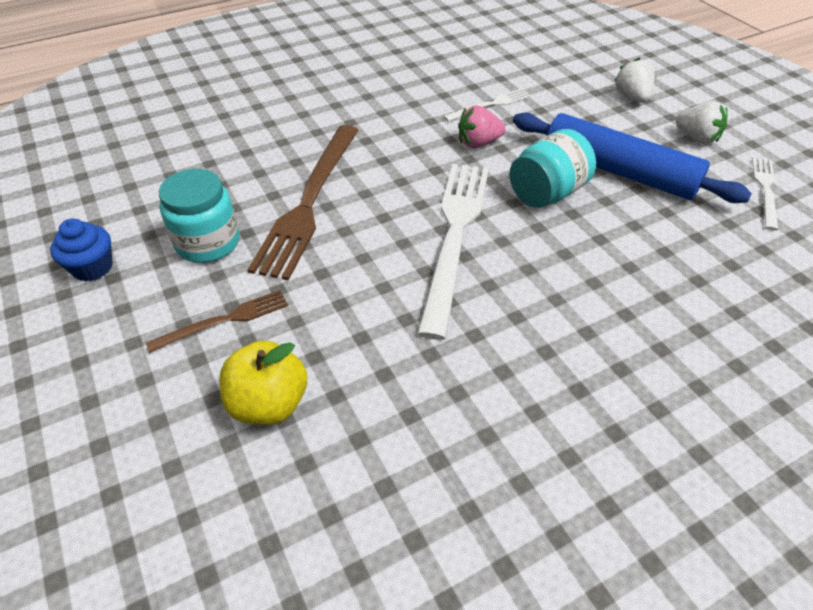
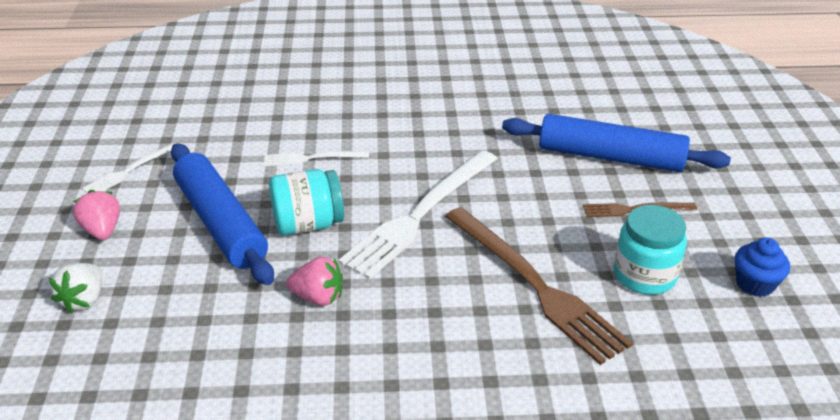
camera: 155 degrees left, 10 degrees down
yellow apple [219,341,307,425] -> blue rolling pin [502,114,731,172]
brown fork [248,125,359,281] -> brown fork turned 105 degrees clockwise [445,207,633,365]
white fork [443,88,531,122] -> white fork moved to [264,151,369,166]
white strawberry [676,101,728,144] -> pink strawberry [73,190,120,240]

